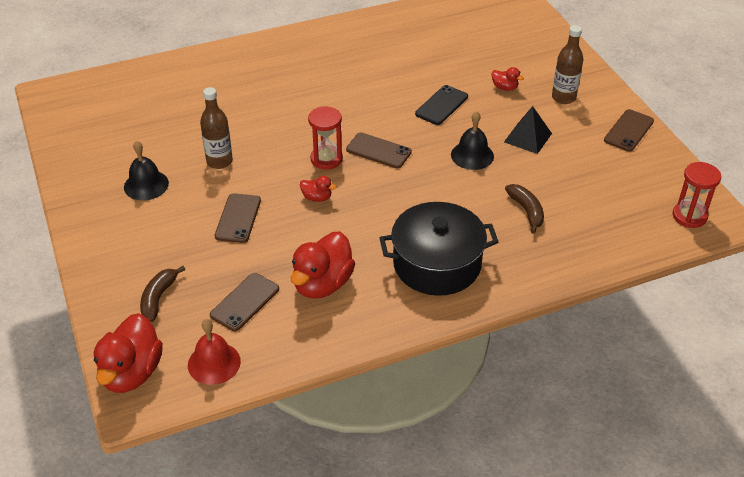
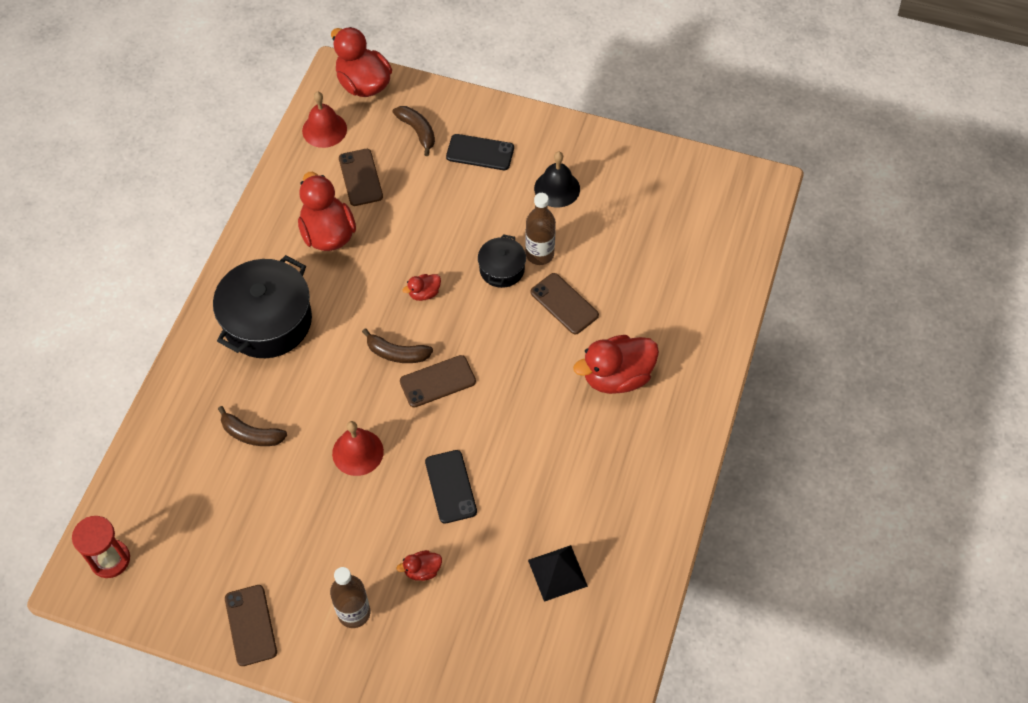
camera: 130 degrees right, 15 degrees up
brown phone [215,193,261,243] -> brown phone moved to [531,273,599,334]
red hourglass [308,106,343,170] -> none
black bell [451,111,494,170] -> red bell [332,421,384,476]
black pyramid [504,106,552,154] -> black pyramid moved to [528,545,588,602]
none -> brown banana [362,328,433,363]
none -> black phone [446,134,514,170]
none -> black pot [478,234,526,288]
none -> red duck [573,335,659,394]

